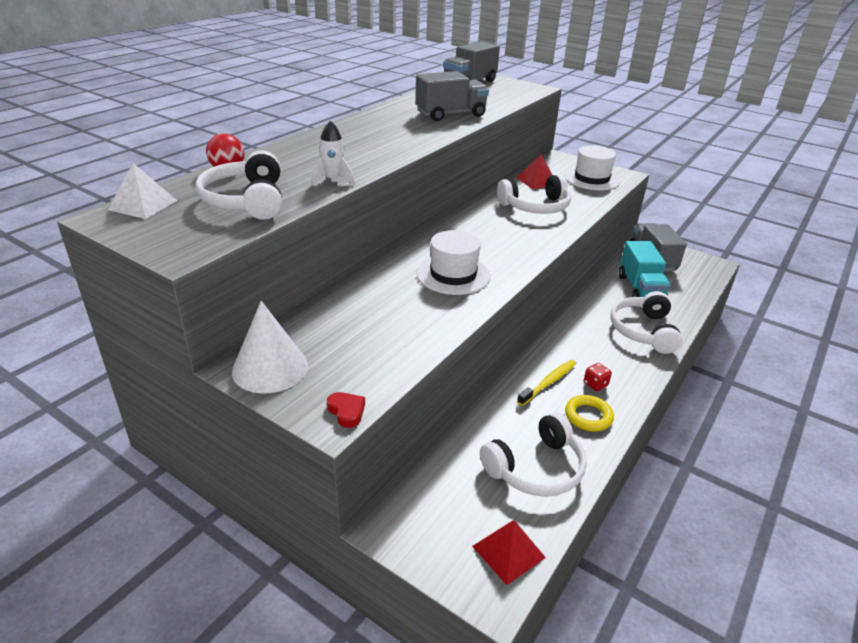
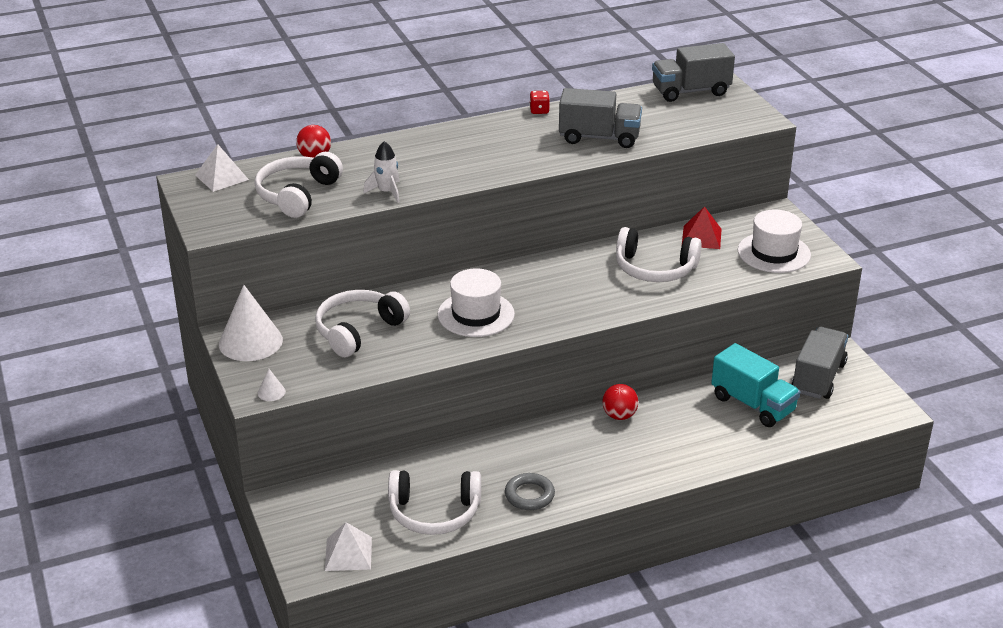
camera: 35 degrees right, 0 degrees up
red heart [327,392,365,428] -> white cone [258,369,286,401]
red pyramid [472,520,546,585] -> white pyramid [325,522,372,571]
yellow toothbrush [517,360,576,406] -> none
yellow ring [565,395,614,432] -> grey ring [505,473,555,510]
red dice [584,363,612,391] -> red dice moved to [530,91,550,114]
white headphones [610,291,682,354] -> white headphones moved to [315,290,410,357]
turquoise truck [619,241,671,297] -> turquoise truck turned 75 degrees counterclockwise [711,343,800,427]
none -> red ball [602,384,639,420]

